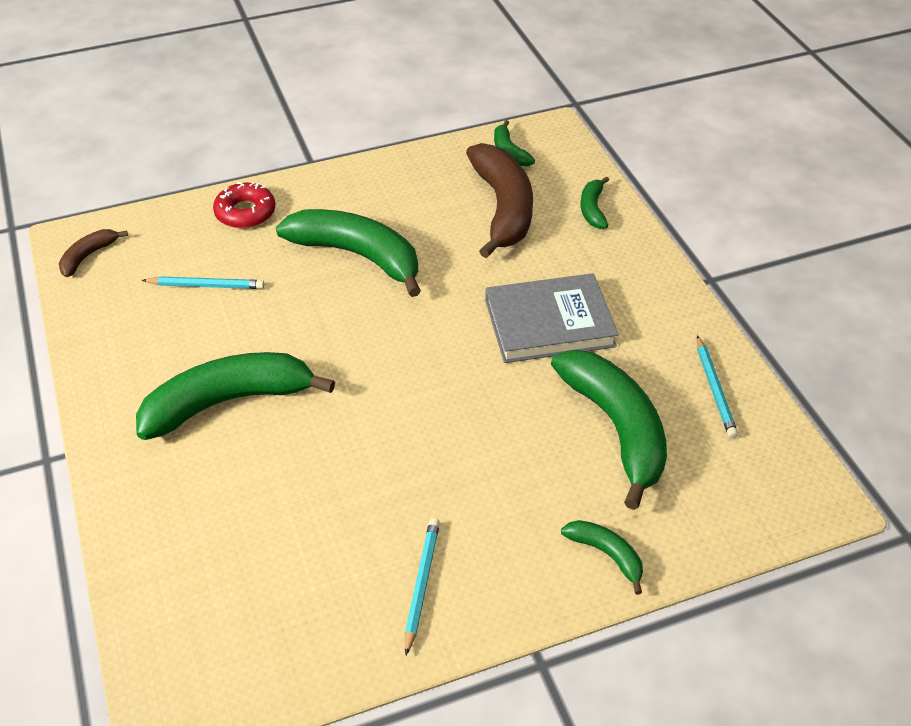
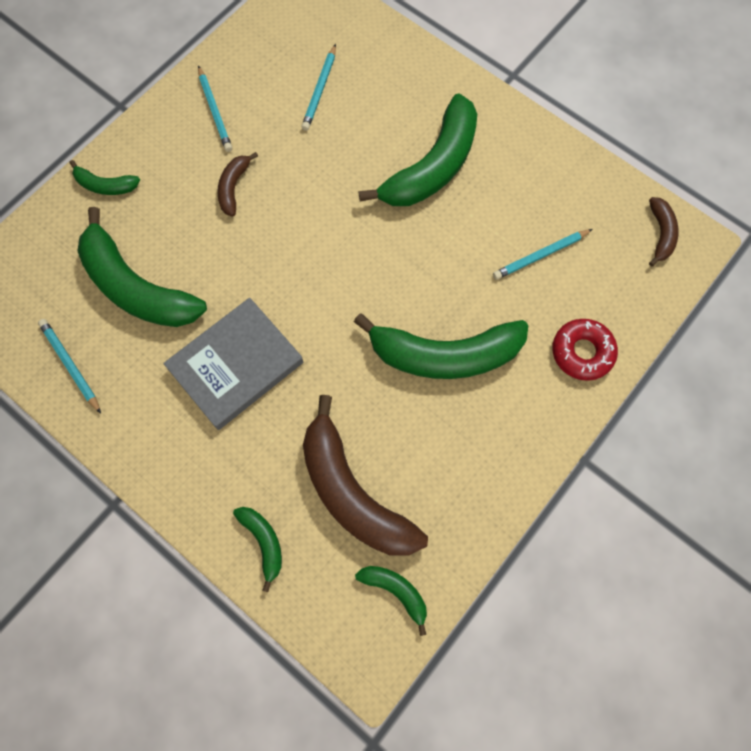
camera: 150 degrees right, 25 degrees up
none -> brown banana [217,152,258,217]
none -> turquoise pencil [301,44,336,131]

